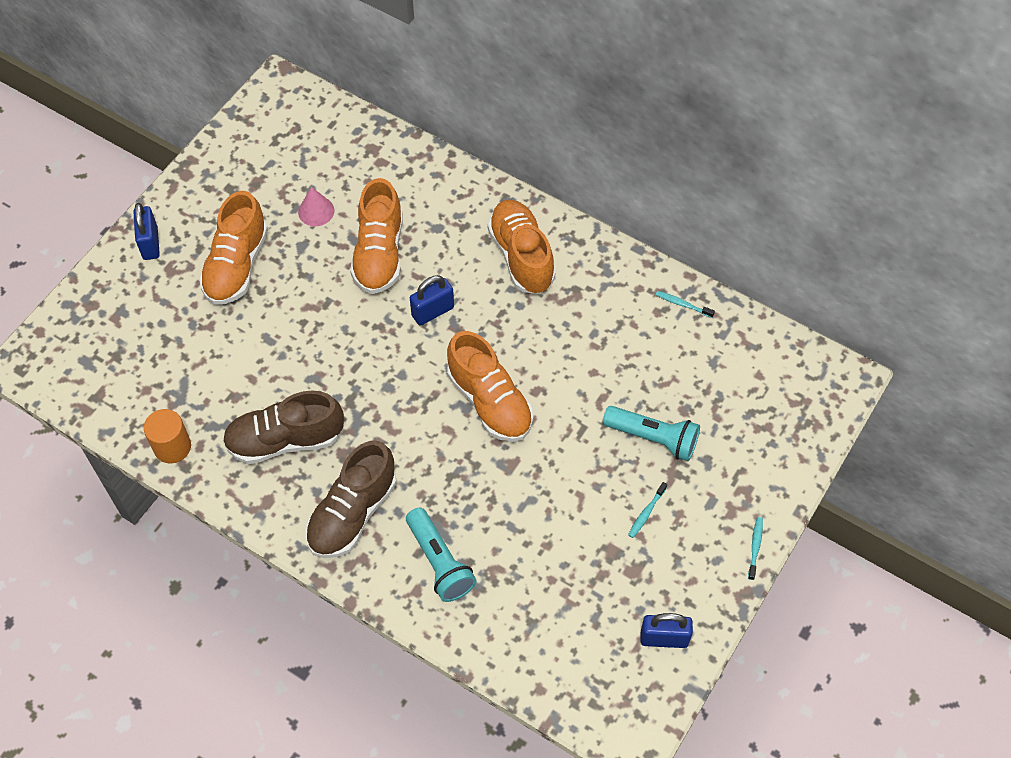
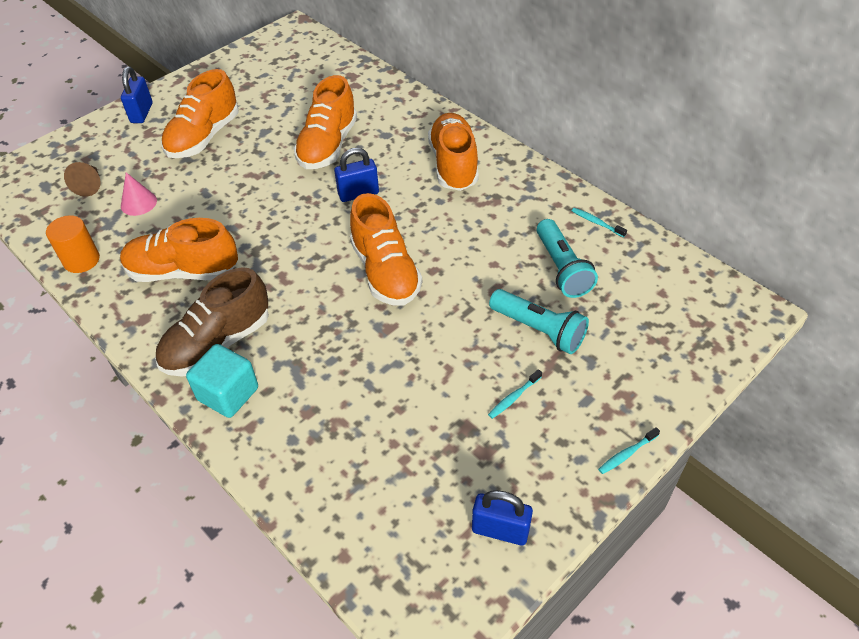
camera: 15 degrees right, 10 degrees down
brown shoe [222,390,344,464] -> orange shoe [120,218,238,282]
pink cone [298,187,334,226] -> pink cone moved to [121,172,157,216]
turquoise flashlight [406,508,477,602] -> turquoise flashlight moved to [537,219,598,298]
turquoise toothbrush [748,517,763,580] -> turquoise toothbrush turned 150 degrees counterclockwise [598,427,660,474]
none -> brown cone [64,162,100,197]
none -> turquoise cube [186,344,258,418]

